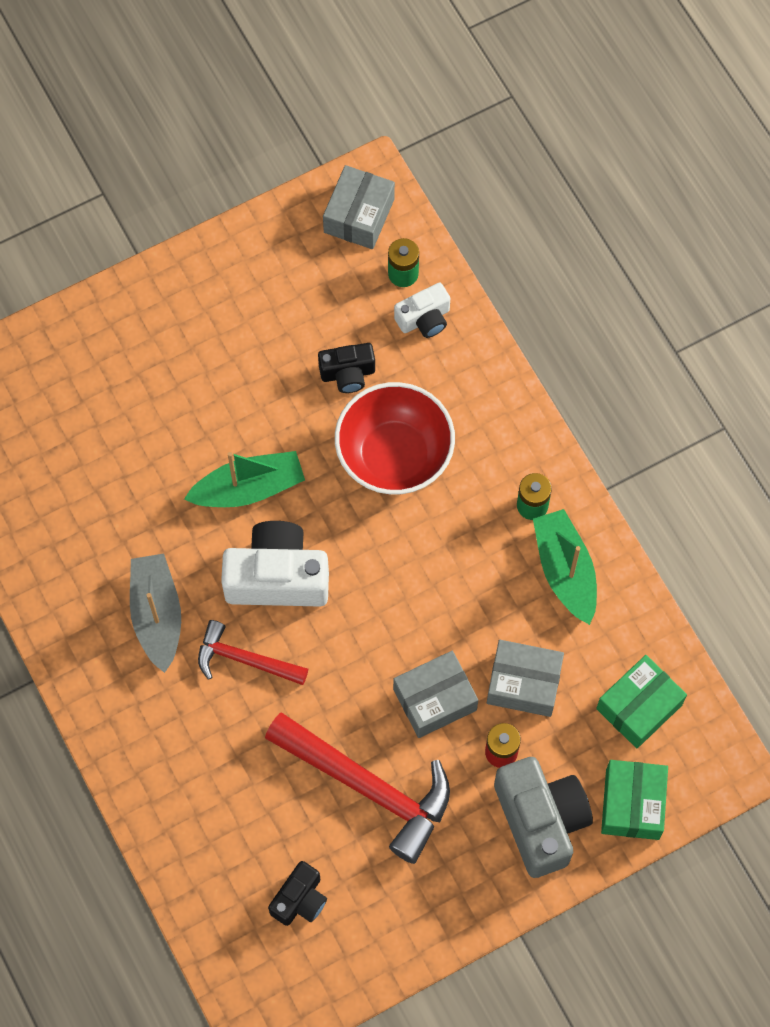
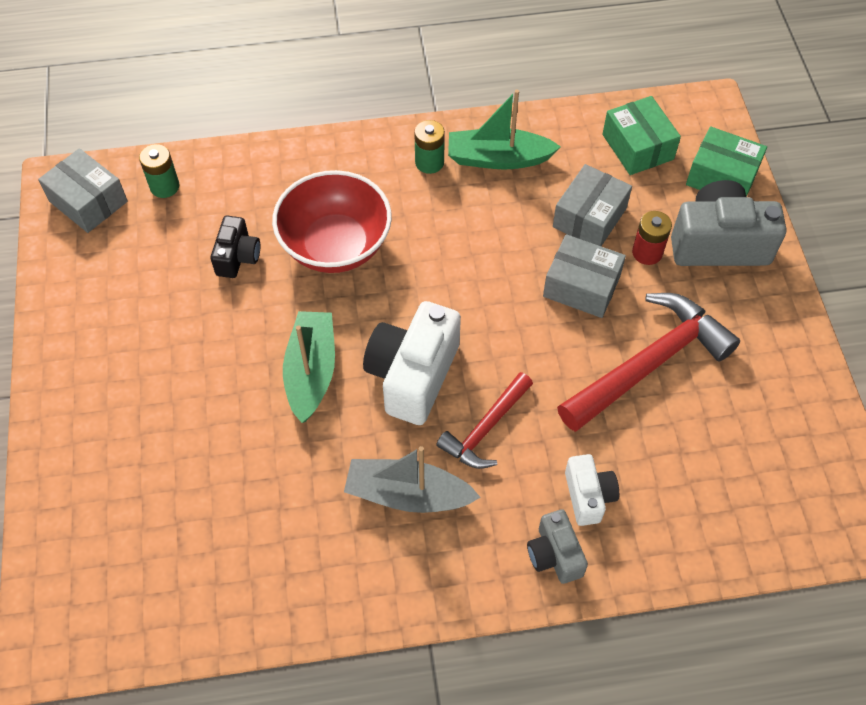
camera: 70 degrees left, 10 degrees down
black camera [268,861,327,926] -> none
grey box [393,651,478,738] -> grey box turned 60 degrees counterclockwise [543,234,626,318]
white camera [394,283,450,338] -> white camera moved to [565,454,619,526]
none -> grey camera [527,509,588,584]

